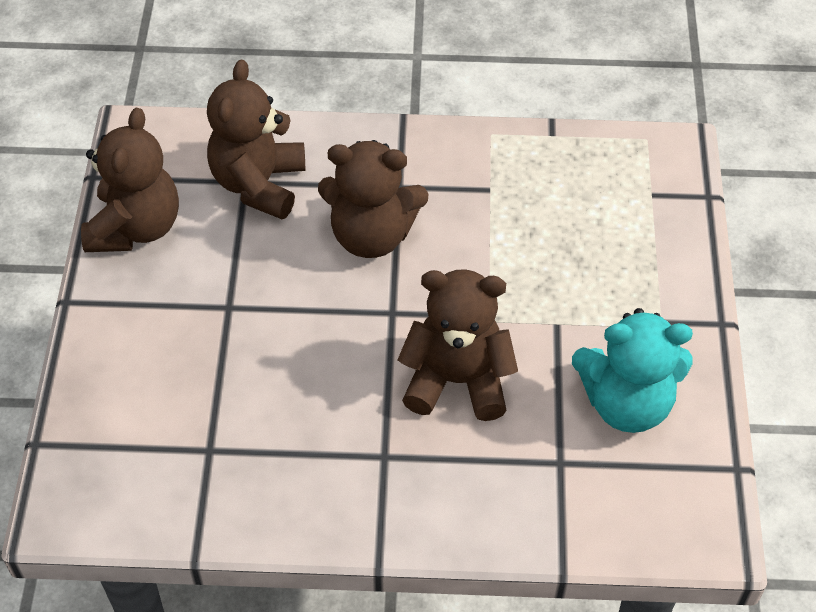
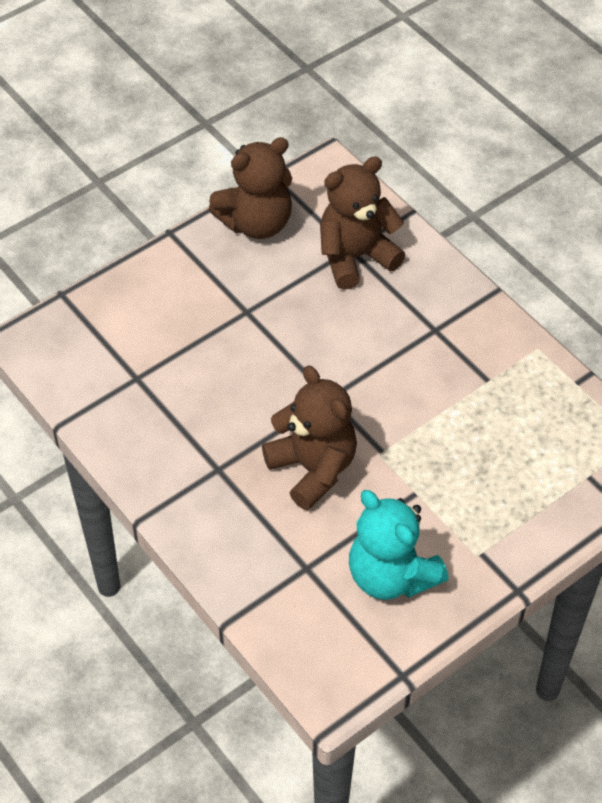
camera: 50 degrees right, 0 degrees up
brown teddy bear [318,140,428,258] -> none

